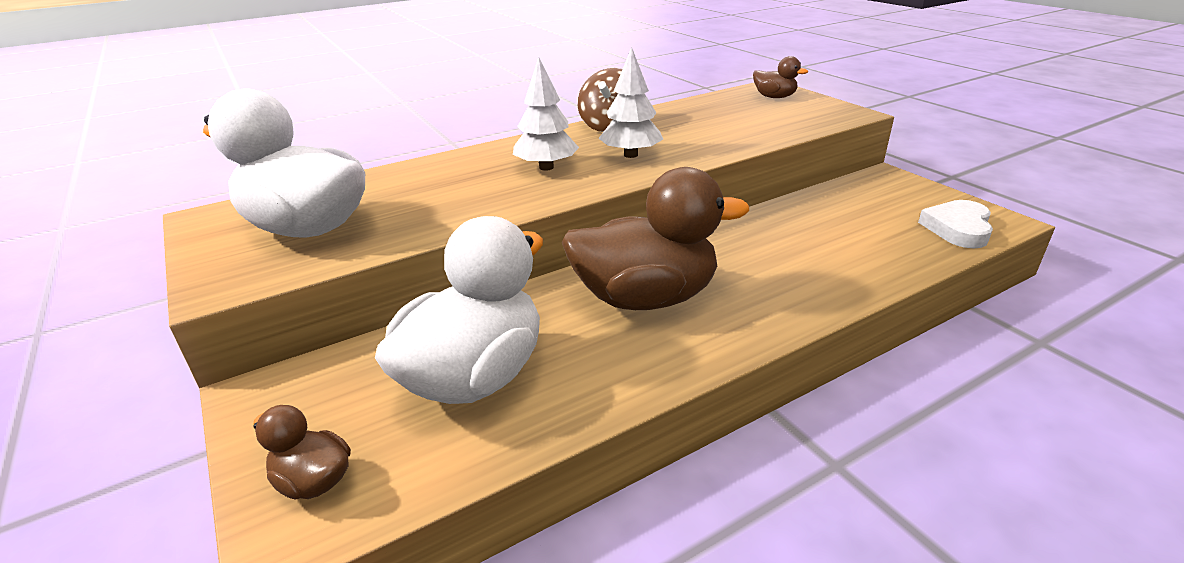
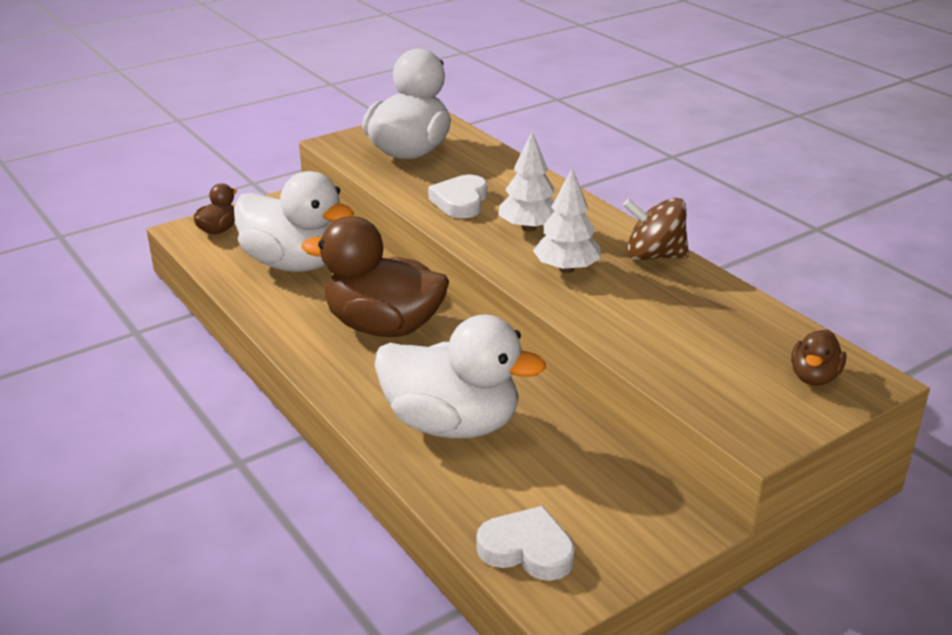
camera: 85 degrees right, 0 degrees up
brown duck [562,167,749,310] -> brown duck turned 120 degrees clockwise [301,216,449,337]
none -> white duck [374,315,546,438]
none -> white heart [428,175,487,218]

